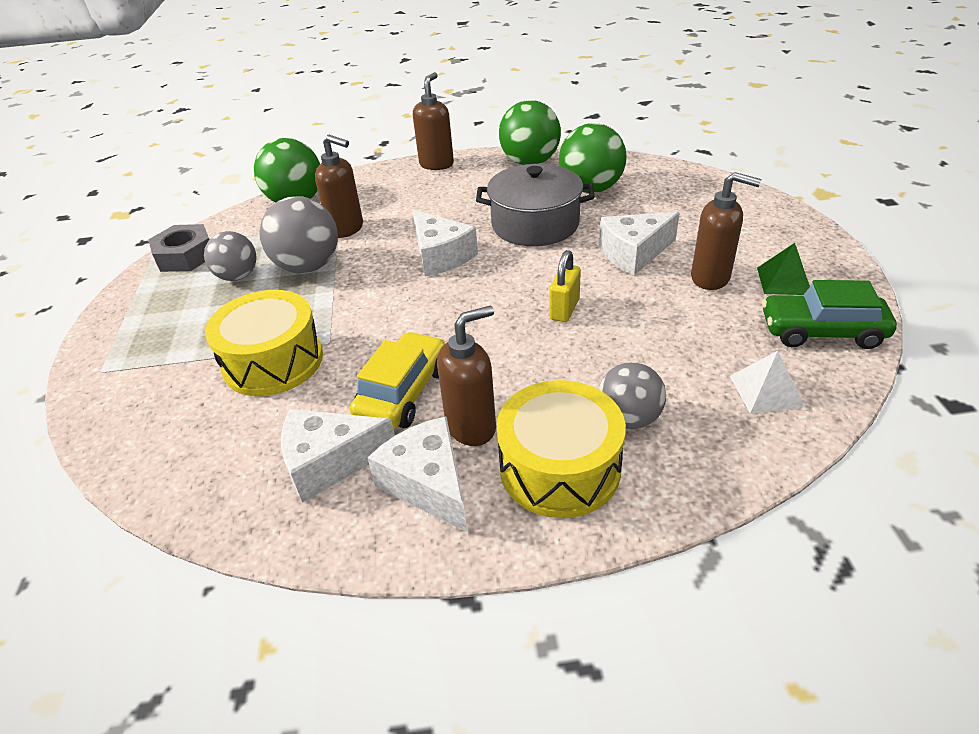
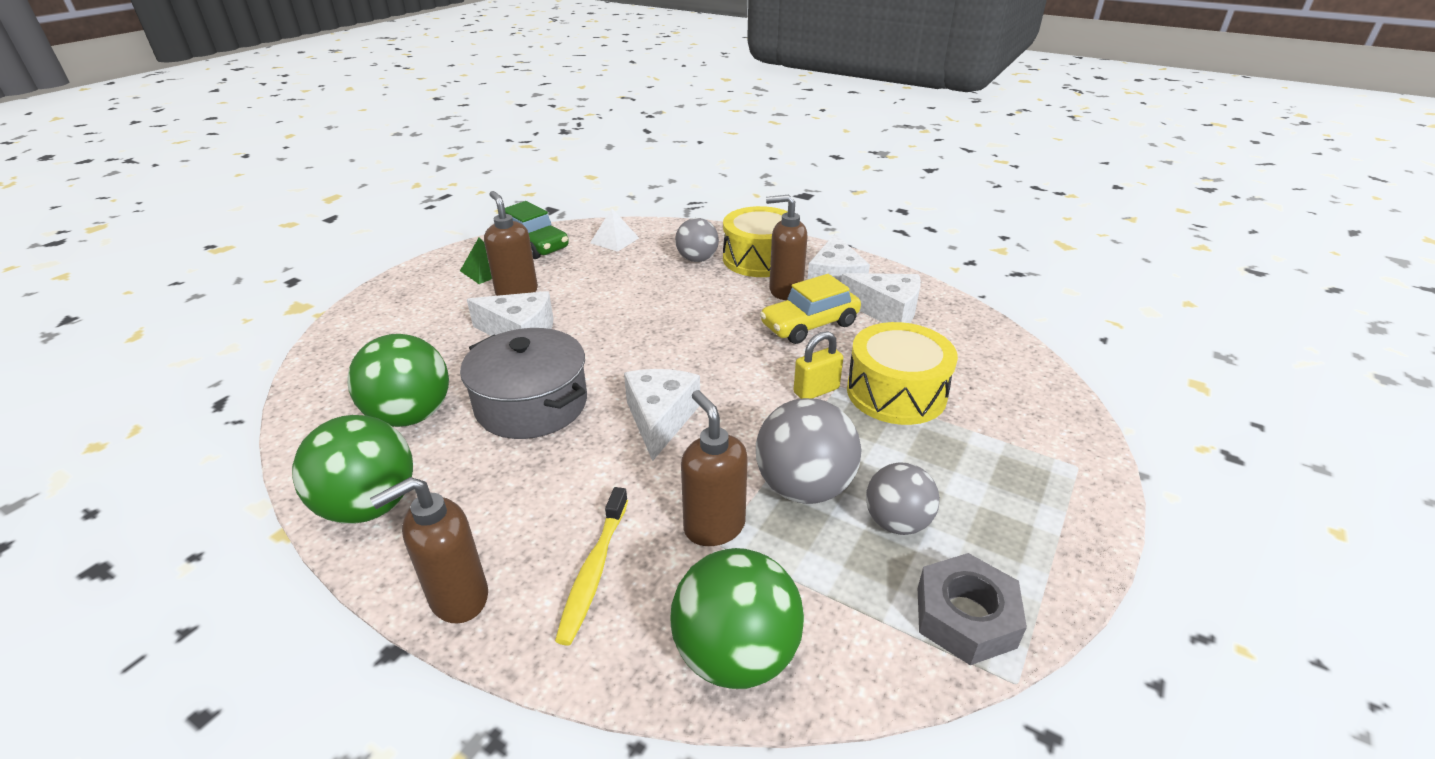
camera: 145 degrees left, 5 degrees down
yellow padlock [549,250,581,322] -> yellow padlock moved to [793,331,843,399]
none -> yellow toothbrush [555,487,628,646]

